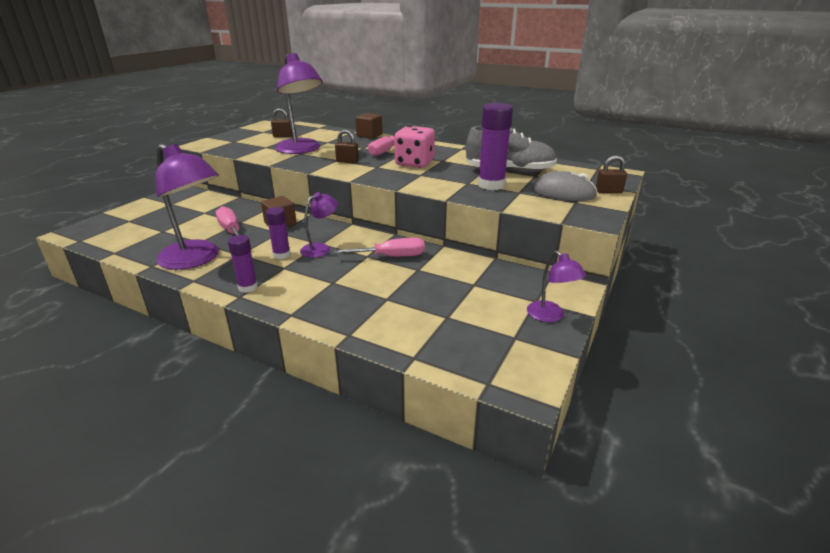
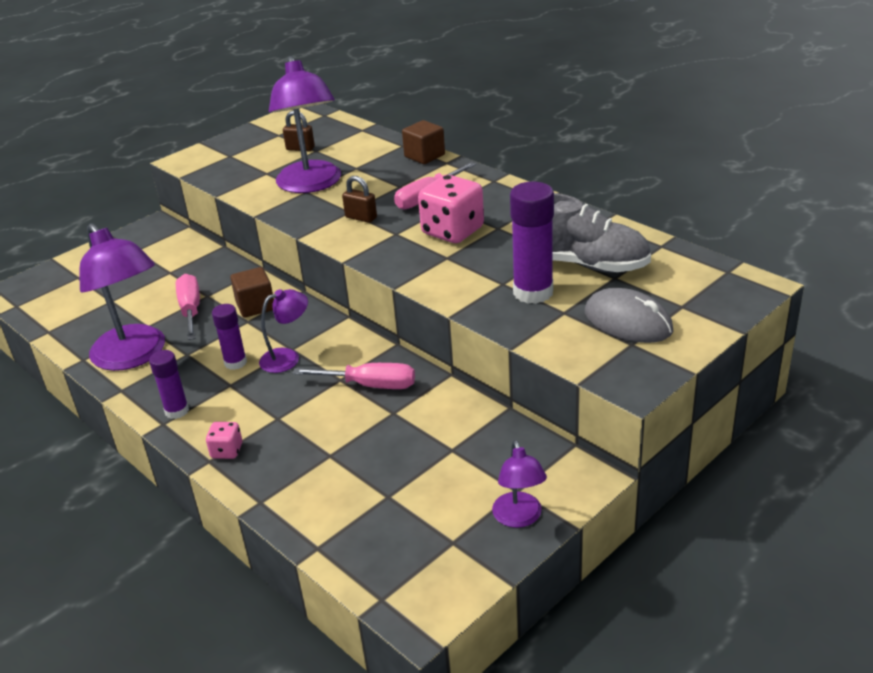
camera: 20 degrees right, 5 degrees up
brown padlock [596,155,627,193] -> none
none -> pink dice [206,422,242,459]

